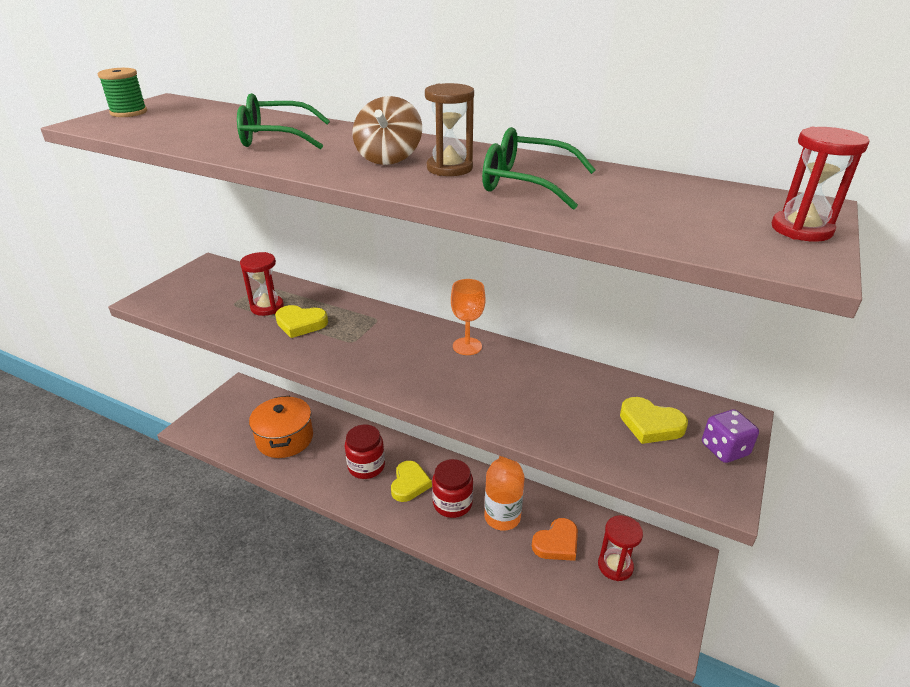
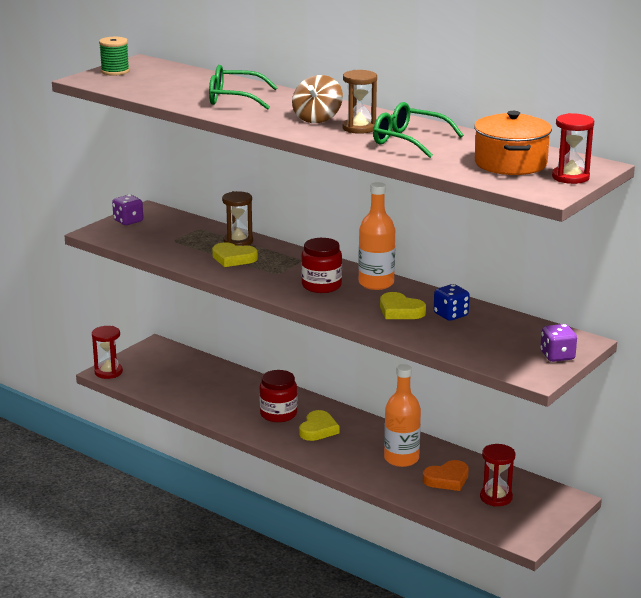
camera: 10 degrees right, 10 degrees down
red hourglass [240,252,284,316] -> red hourglass moved to [92,326,123,379]
orange pot [249,395,313,458] -> orange pot moved to [474,111,552,175]
red jar [432,459,473,518] -> red jar moved to [301,238,342,293]
orange goblet [451,279,485,355] -> orange bottle [358,182,395,290]
yellow heart [620,397,688,444] -> yellow heart moved to [380,292,426,319]
none -> purple dice [112,195,143,225]
none -> brown hourglass [222,191,253,246]
none -> blue dice [434,284,470,321]

